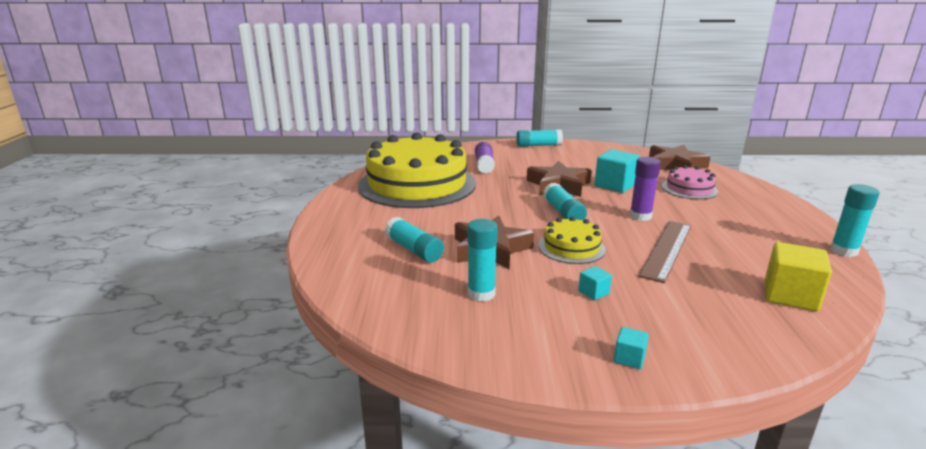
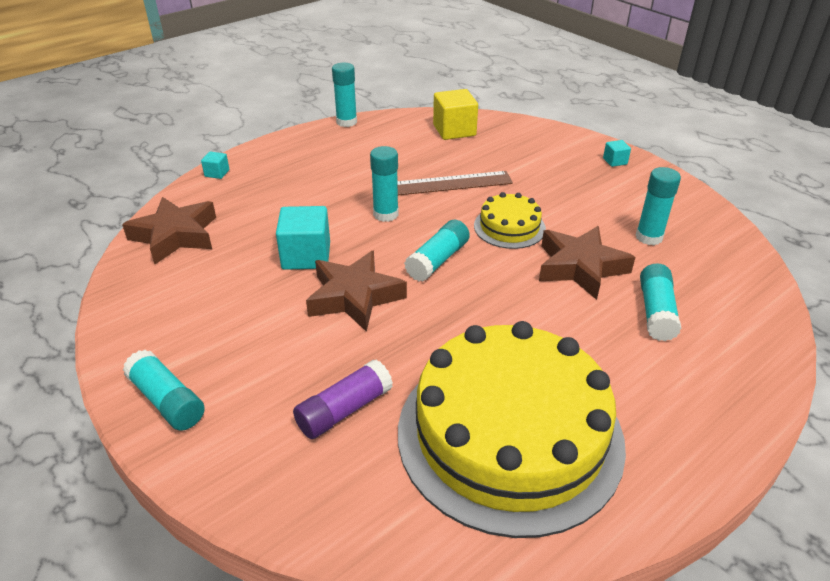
camera: 130 degrees left, 15 degrees up
turquoise cube [578,266,612,300] -> turquoise cube moved to [201,152,229,179]
purple glue stick [630,157,661,221] -> turquoise glue stick [370,146,399,222]
pink cake [662,165,718,200] -> none

